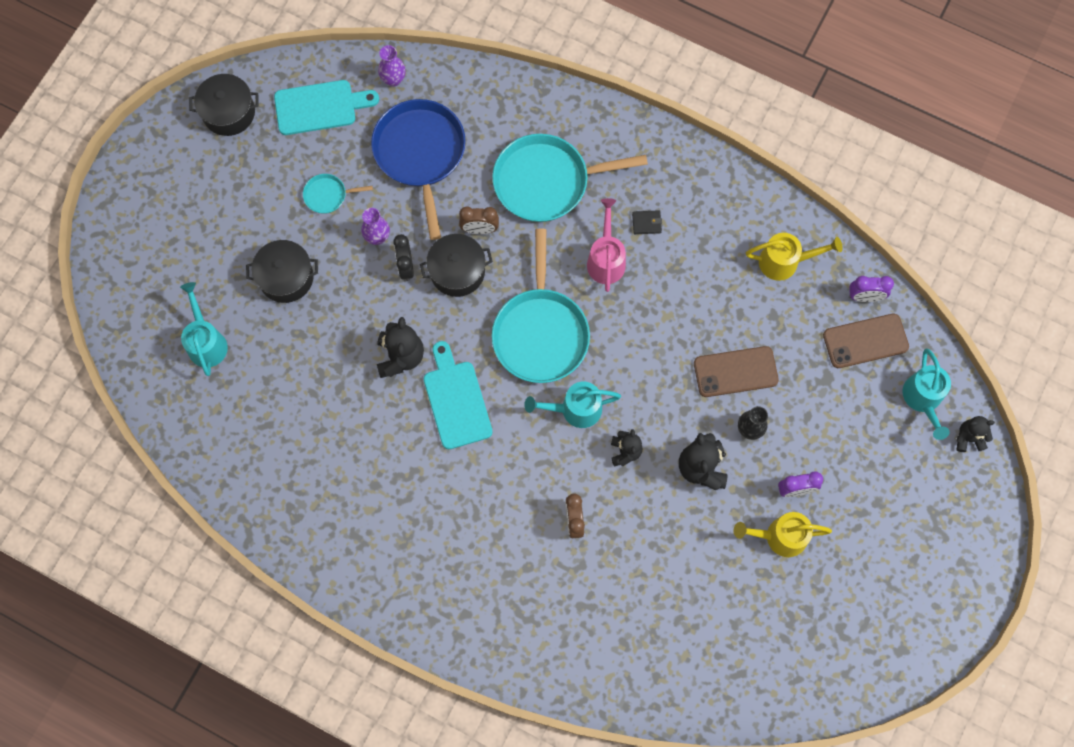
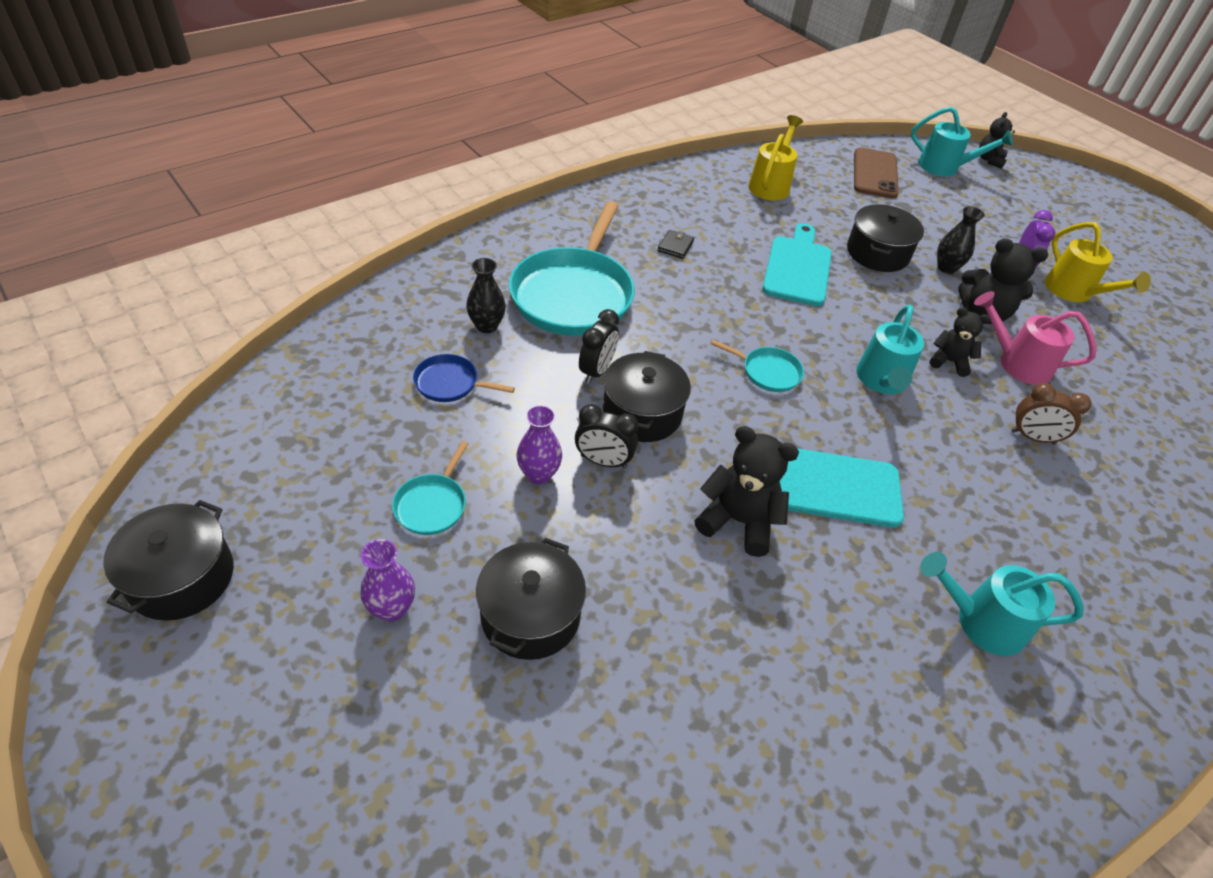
camera: 70 degrees left, 25 degrees down
turquoise watering can [180,282,228,376] -> turquoise watering can moved to [920,552,1084,656]
turquoise cutting board [274,80,379,135] -> turquoise cutting board moved to [762,223,832,306]
blue pan [371,99,466,240] -> blue pan [413,354,515,402], size x0.45
purple vase [378,45,406,86] -> purple vase moved to [361,539,415,622]
brown clock [459,207,499,234] -> black clock [579,309,619,383]
turquoise pan [492,229,590,383] -> turquoise pan [711,340,804,392], size x0.45
pink watering can [587,198,626,292] -> pink watering can moved to [974,291,1096,385]
brown phone [694,346,779,397] -> black pot [847,204,924,272]
yellow watering can [734,512,832,557] -> yellow watering can turned 45 degrees counterclockwise [1045,222,1151,302]
purple clock [849,276,894,302] -> none
none -> black vase [466,258,506,333]

